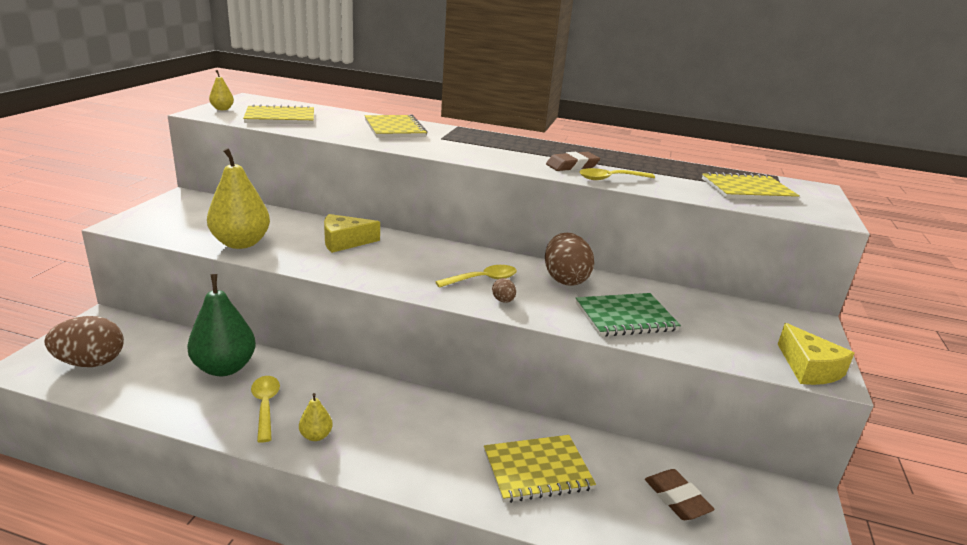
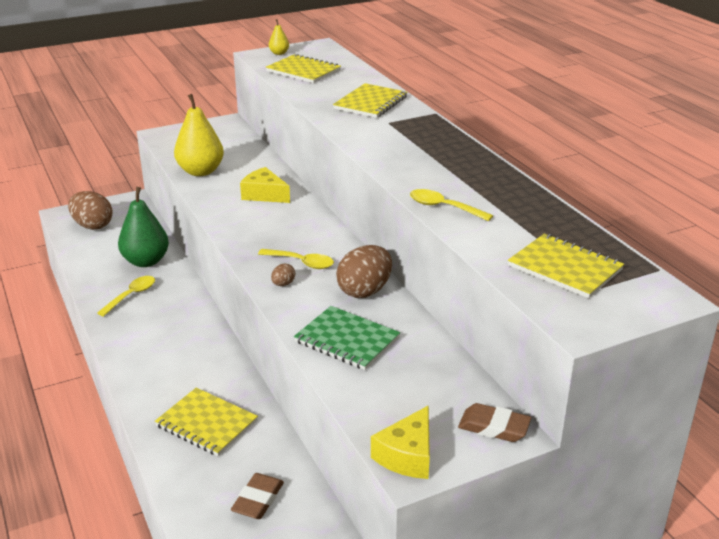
camera: 50 degrees right, 5 degrees up
yellow pear [299,393,333,441] -> none
brown eraser [546,152,600,171] -> brown eraser moved to [458,403,531,442]

